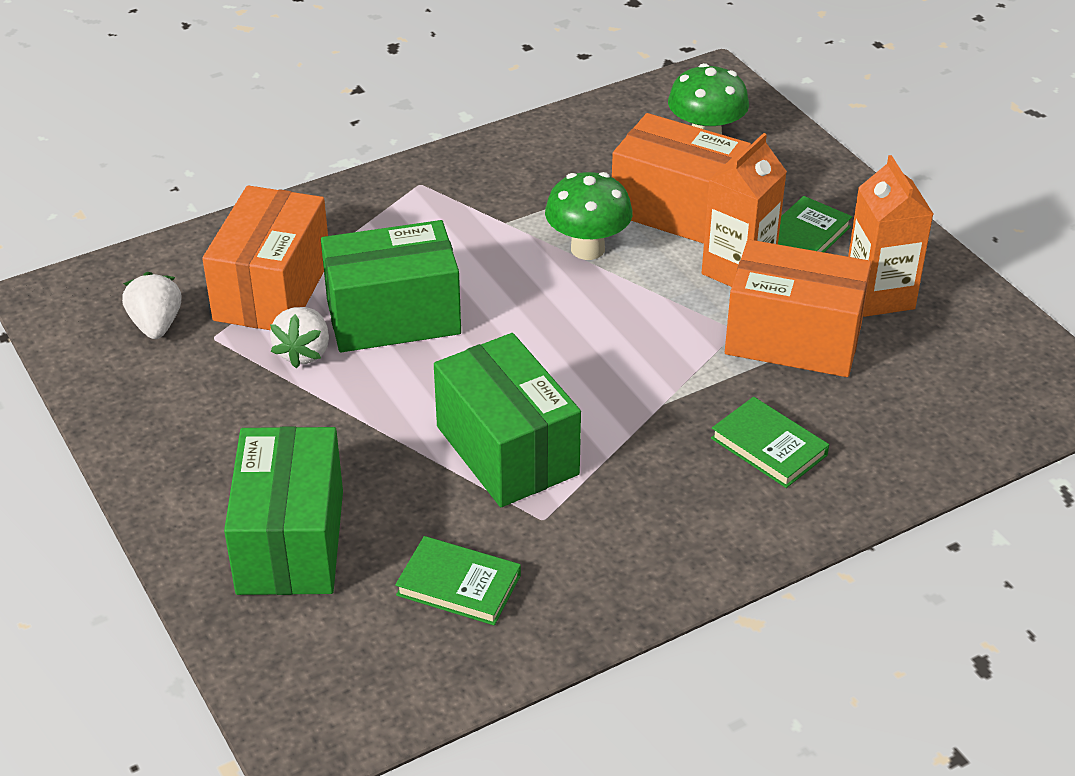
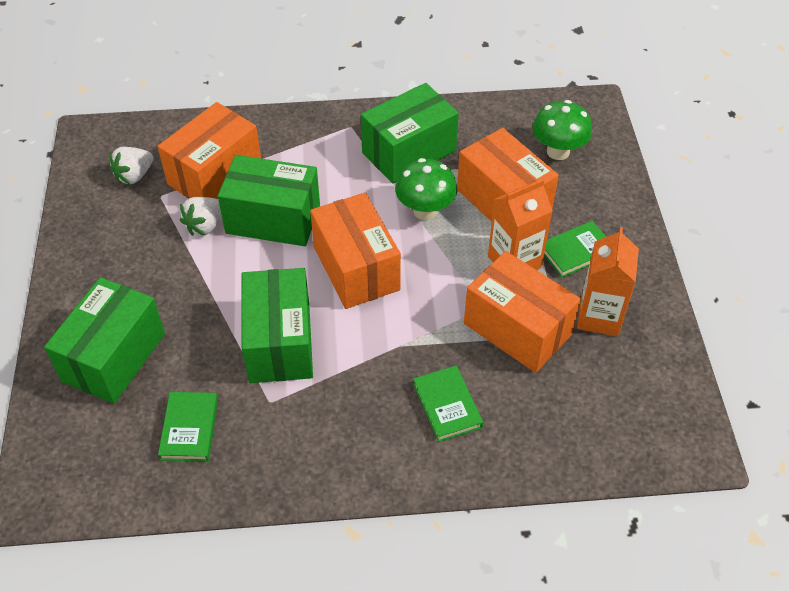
camera: 25 degrees right, 10 degrees up
white strawberry [122,272,182,339] -> white strawberry turned 150 degrees counterclockwise [109,147,153,184]
green book [395,536,521,625] -> green book turned 45 degrees clockwise [158,392,218,462]
none -> orange box [310,192,401,309]
none -> green box [361,83,459,184]

